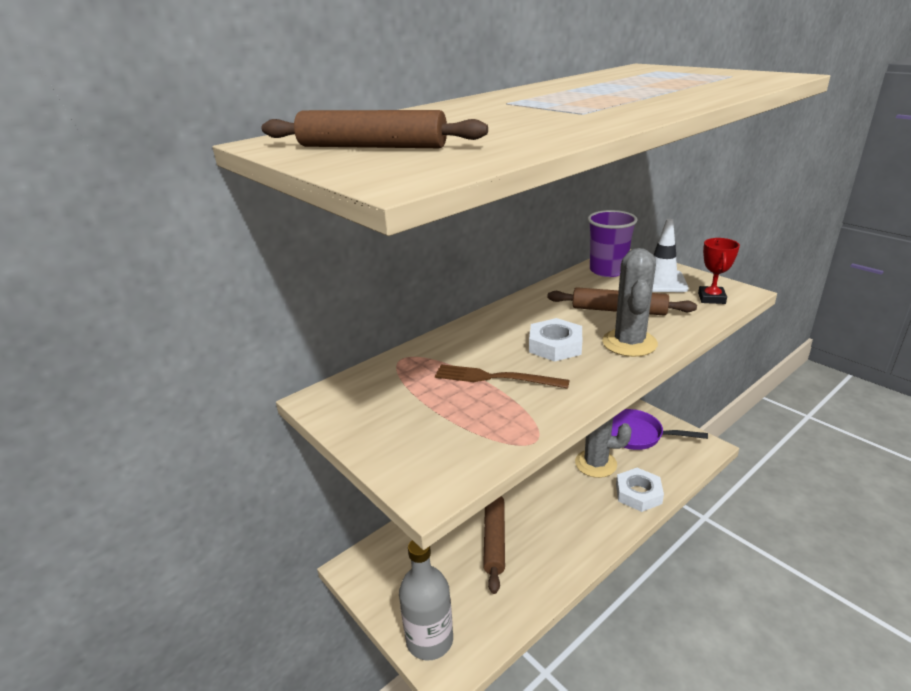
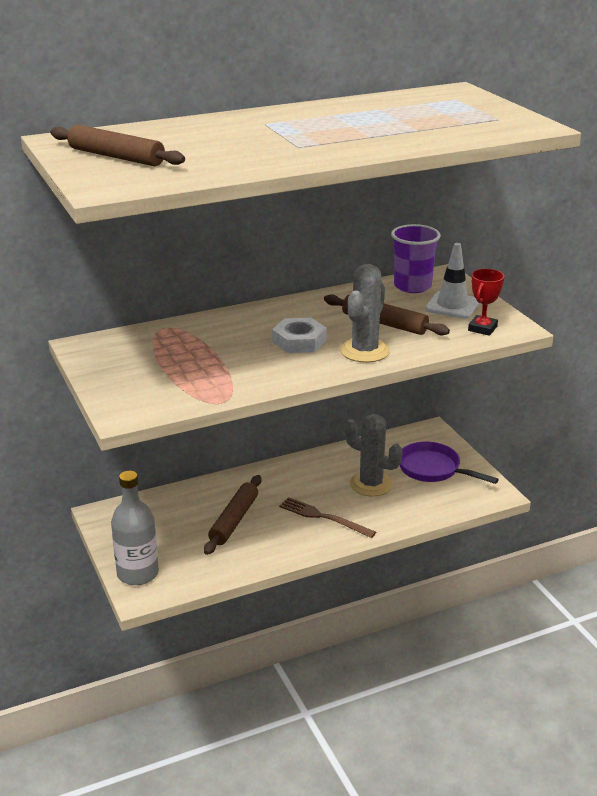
camera: 15 degrees right, 0 degrees up
brown fork [435,364,570,389] -> brown fork moved to [279,497,376,538]
white nut [616,468,664,512] -> none

